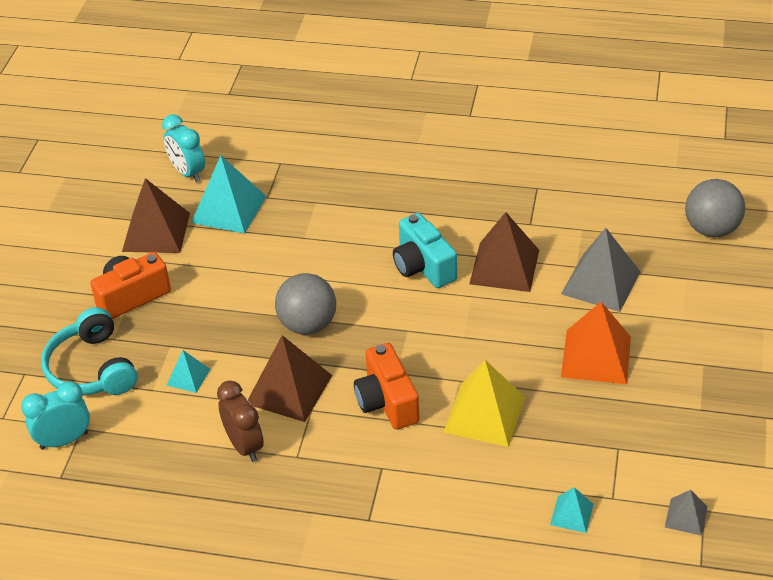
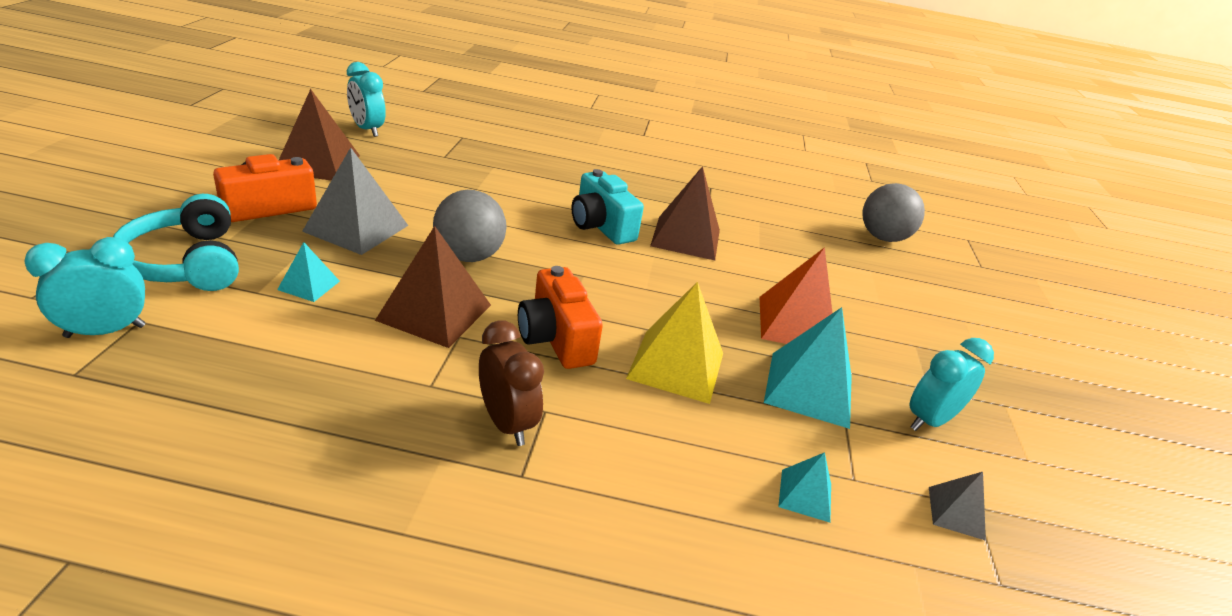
camera: 10 degrees left, 10 degrees down
turquoise pyramid [191,155,266,234] -> turquoise pyramid moved to [764,307,852,429]
brown clock [217,381,264,462] -> brown clock moved to [479,320,544,446]
grey pyramid [561,228,640,312] -> grey pyramid moved to [302,147,408,255]
none -> turquoise clock [909,338,994,431]

